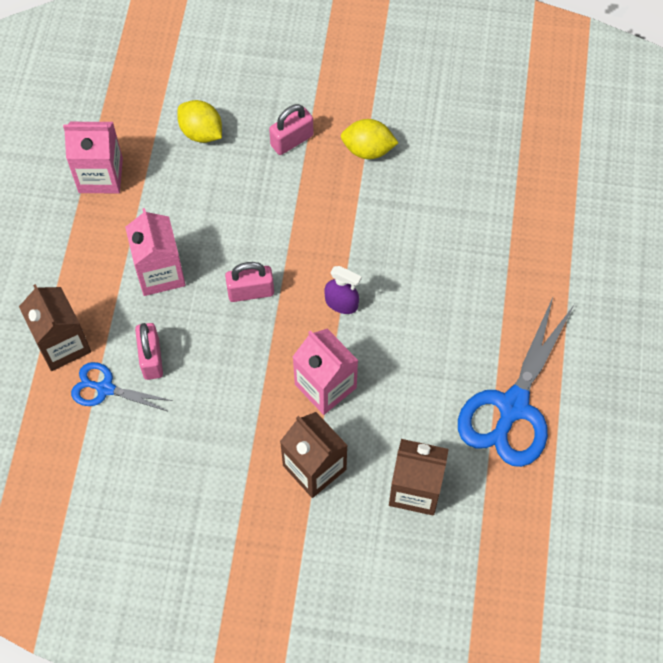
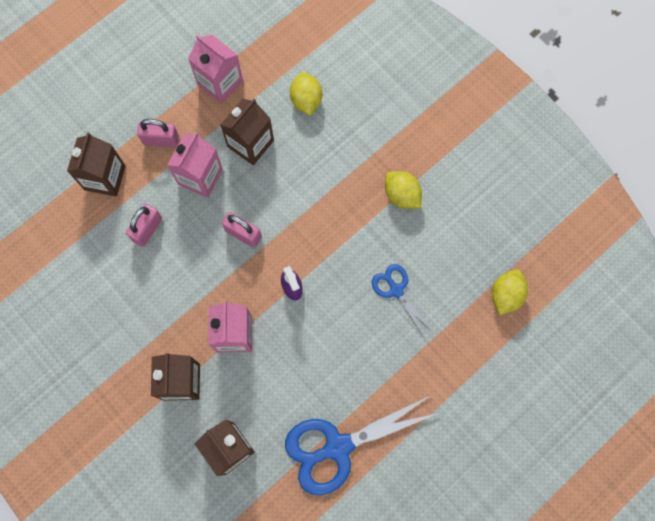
camera: 40 degrees right, 10 degrees up
blue scissors [71,362,173,411] -> blue scissors moved to [371,264,432,337]
pink padlock [269,104,313,155] -> pink padlock moved to [137,119,179,147]
none -> brown carton [221,99,274,165]
none -> yellow lemon [492,270,528,315]

